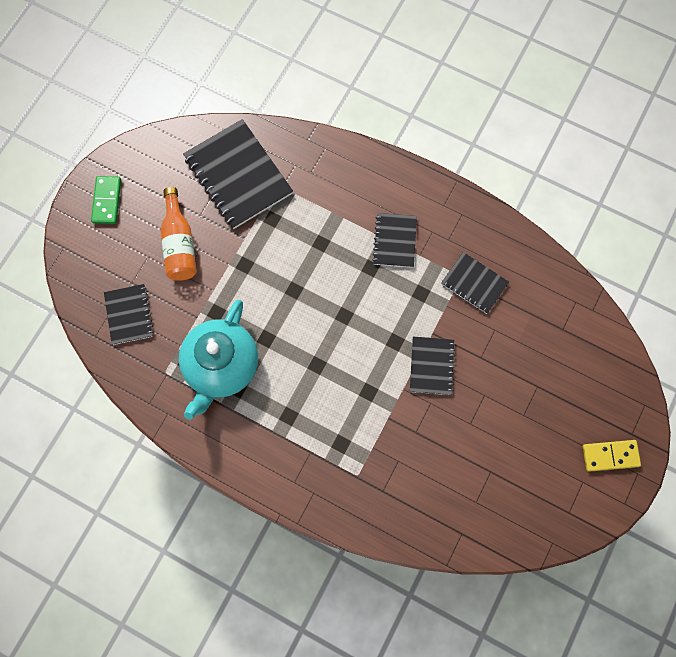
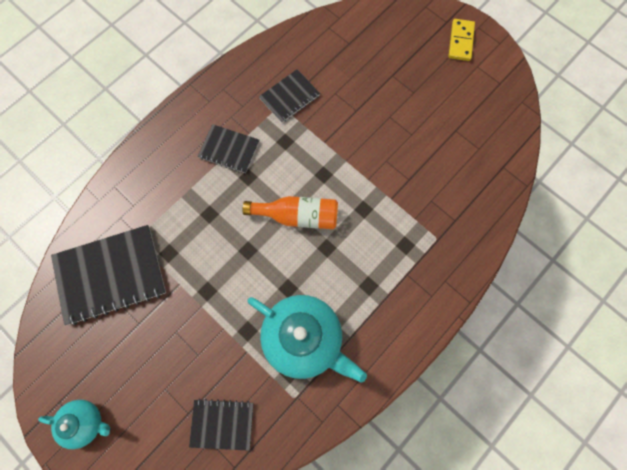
camera: 75 degrees left, 0 degrees up
green domino [91,176,121,224] -> turquoise teapot [38,400,110,449]
orange bottle [161,187,197,281] -> orange bottle moved to [242,196,338,229]
black notebook [410,337,455,395] -> none

